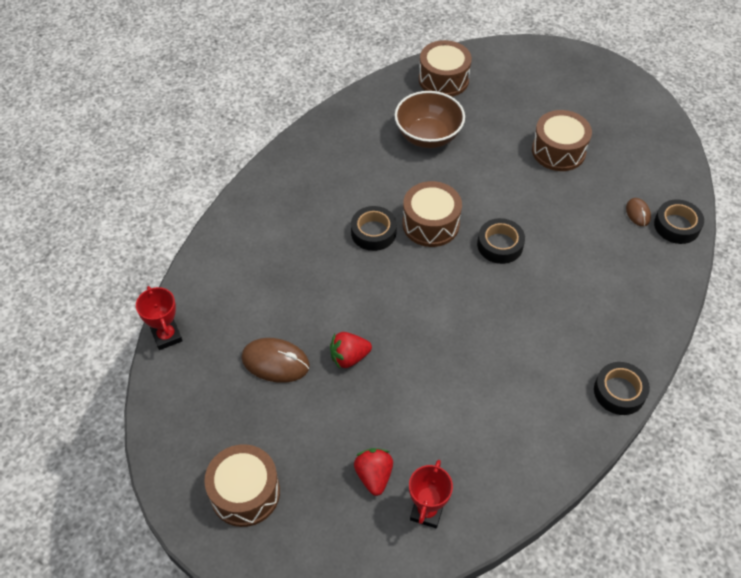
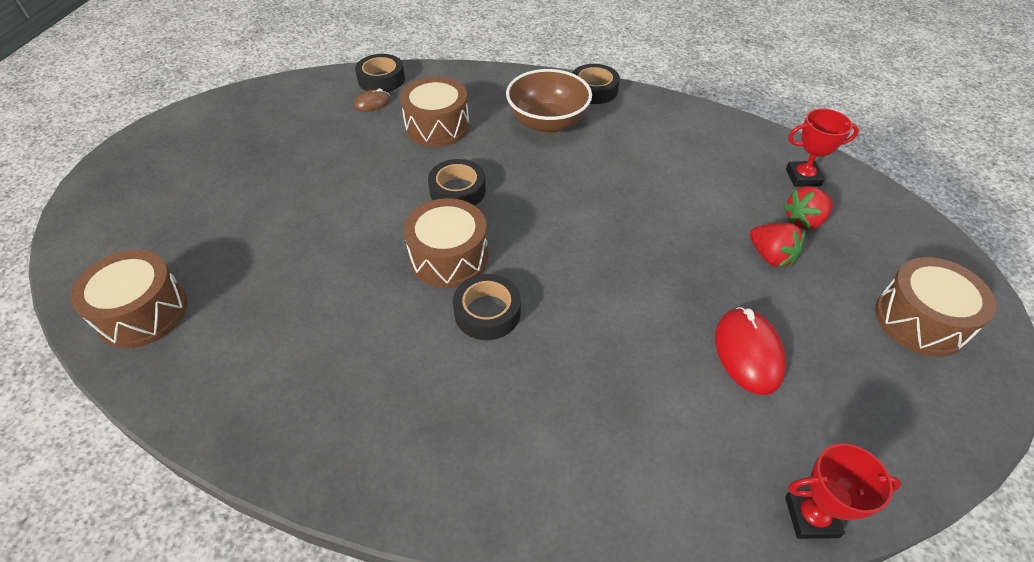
camera: 110 degrees left, 5 degrees down
red trophy [136,286,183,350] -> red trophy turned 45 degrees clockwise [785,443,902,539]
brown mouse [241,338,310,383] -> red mouse [715,307,786,395]
red strawberry [330,332,372,369] -> red strawberry moved to [750,223,805,267]
brown bowl [395,91,465,148] -> brown bowl moved to [506,69,592,133]
brown drum [532,110,592,171] -> brown drum moved to [400,77,469,147]

